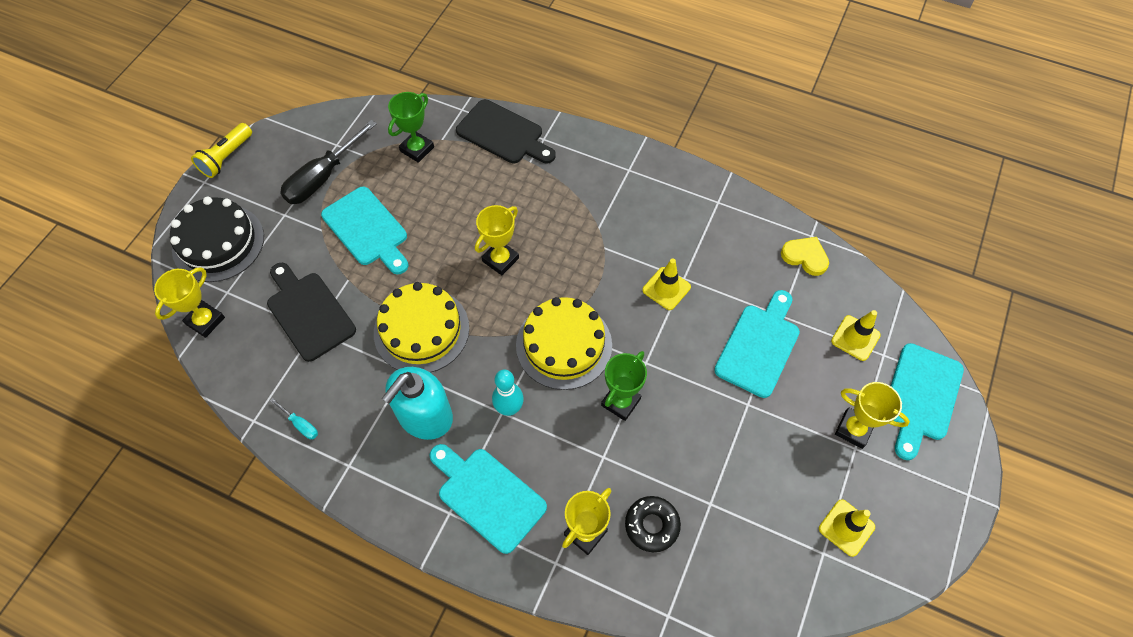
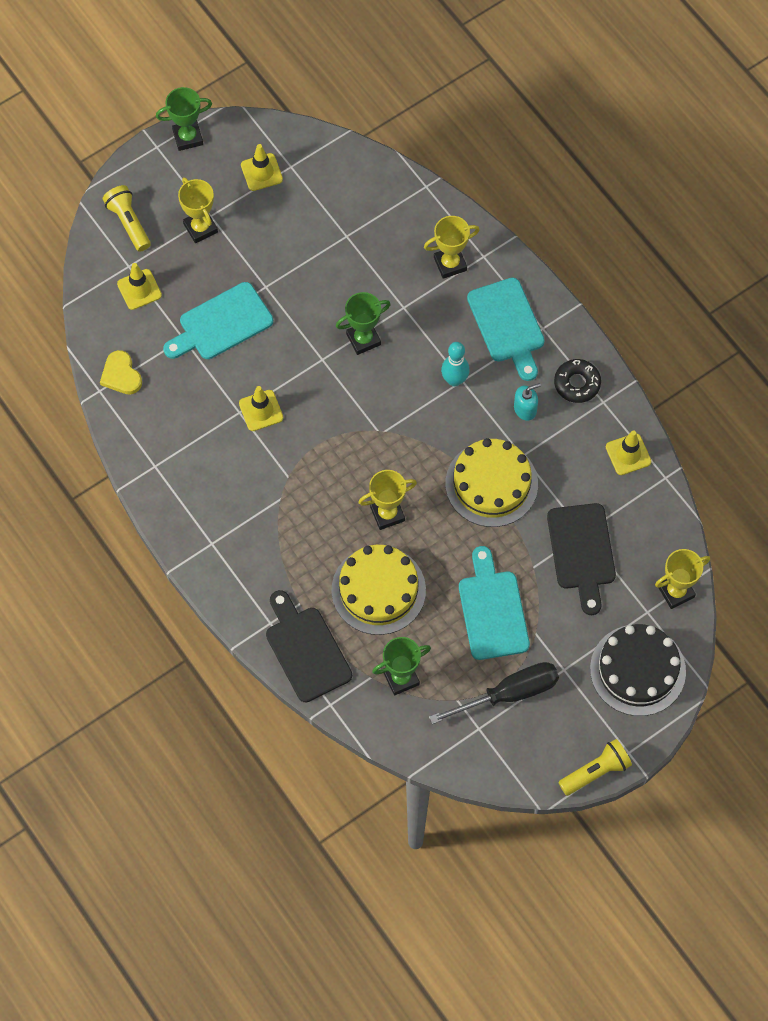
camera: 150 degrees left, 5 degrees up
turquoise screwdriver [270,398,318,439] -> yellow traffic cone [606,430,651,475]
turquoise soap dispenser [382,367,453,440] -> turquoise soap dispenser [514,383,541,421], size x0.49
yellow cake [516,297,612,390] -> yellow cake moved to [331,545,426,635]
black donut [625,496,681,552] -> black donut moved to [554,359,601,403]
turquoise cutting board [891,343,964,460] -> yellow flashlight [103,185,151,252]
none -> green trophy [156,87,212,151]

